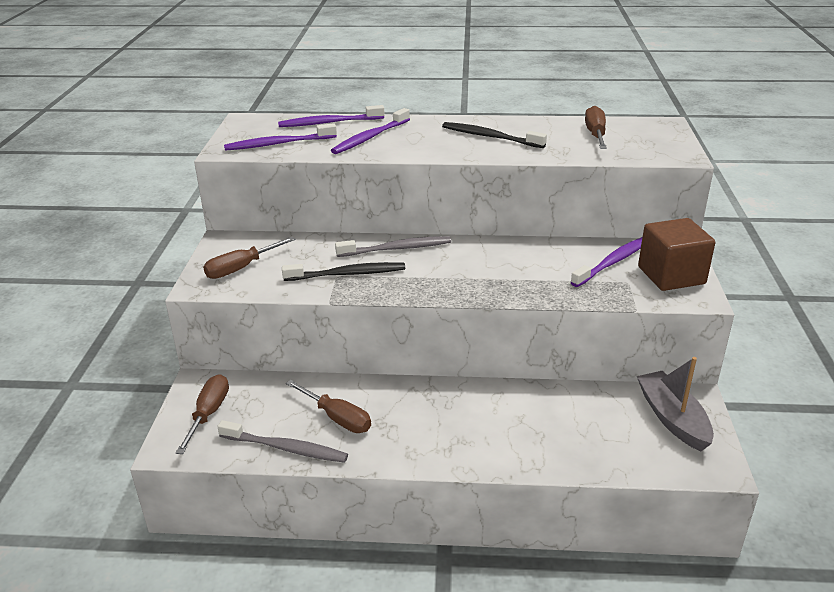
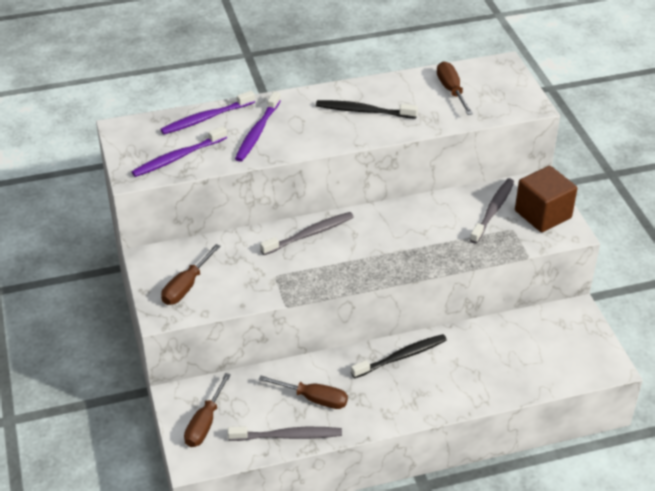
camera: 20 degrees left, 10 degrees up
brown screwdriver [176,374,229,454] -> brown screwdriver turned 150 degrees counterclockwise [184,373,231,447]
black toothbrush [282,262,405,281] -> black toothbrush moved to [351,334,447,378]
purple toothbrush [571,237,642,287] -> grey toothbrush [470,178,514,244]
grey boat [637,357,714,451] -> none

